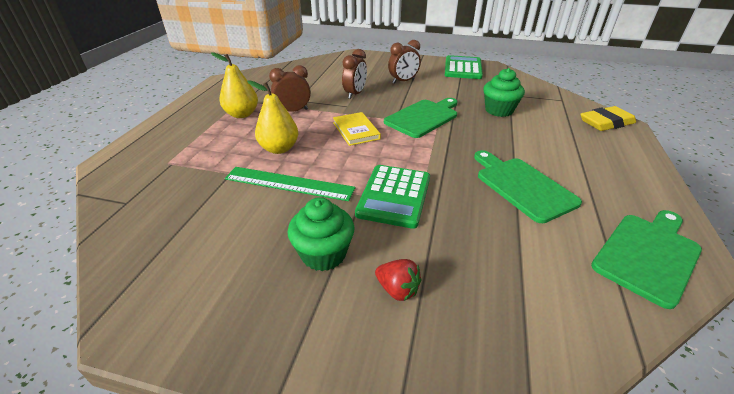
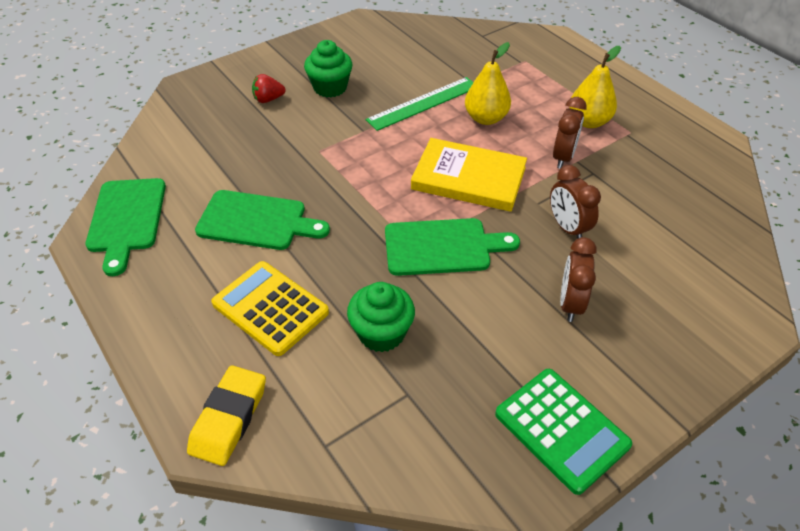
camera: 130 degrees right, 10 degrees up
yellow book [333,112,381,146] -> yellow book [411,138,527,212], size x1.62
green calculator [355,165,430,229] -> none
green cutting board [384,98,457,138] -> green cutting board turned 90 degrees counterclockwise [385,218,520,276]
none -> yellow calculator [211,261,329,356]

